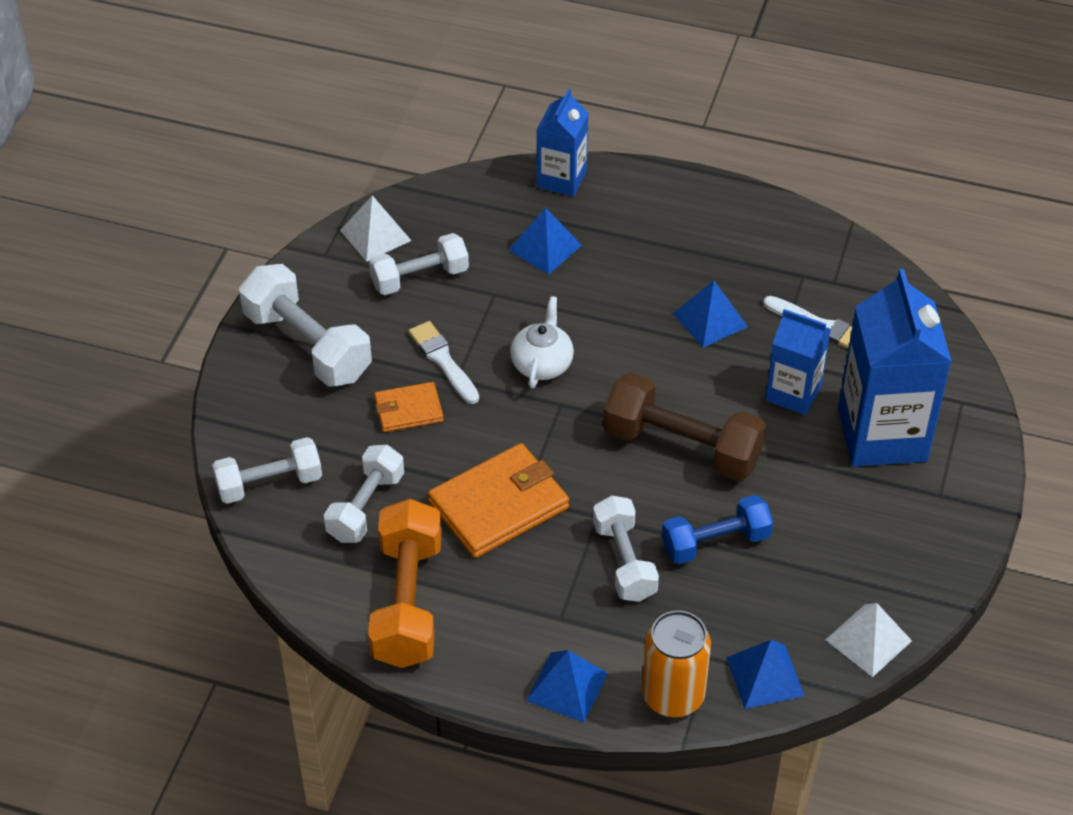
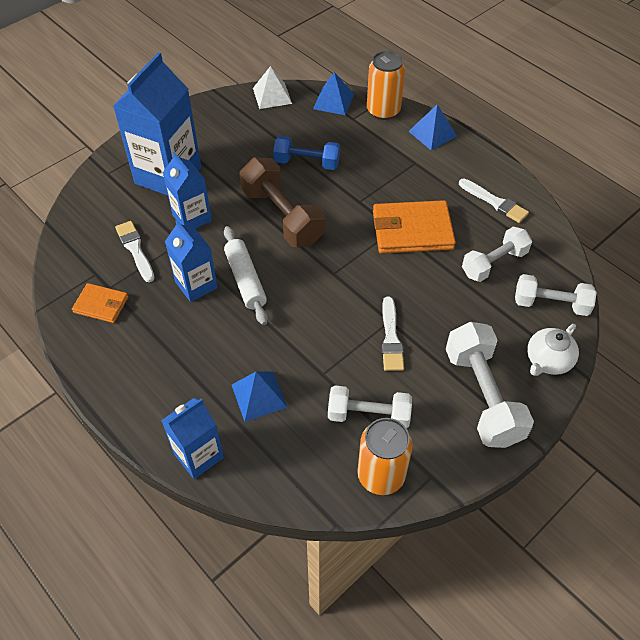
camera: 150 degrees left, 5 degrees up
white pyramid [340,195,411,262] -> orange can [357,418,413,495]
orange dumbbell [368,499,442,668] -> white brush [459,179,529,223]
orange wallet [374,382,444,432] -> orange wallet moved to [72,283,128,323]
white teapot [510,296,574,389] -> white teapot moved to [527,324,579,376]
white dumbbell [593,495,659,602] -> none
blue pyramid [673,281,748,348] -> blue carton [165,220,218,302]
none -> white rolling pin [224,226,268,325]

